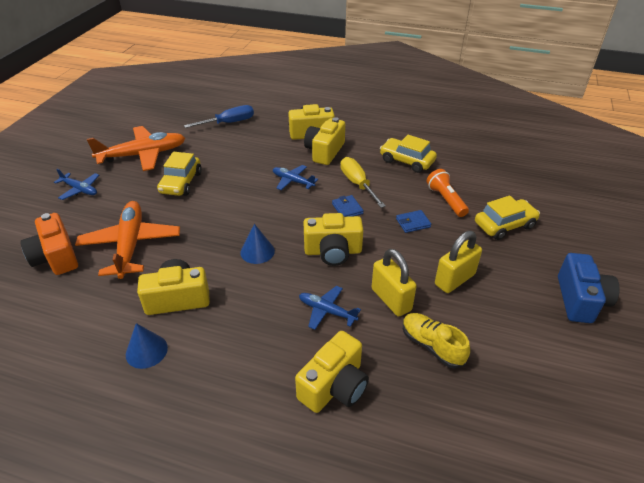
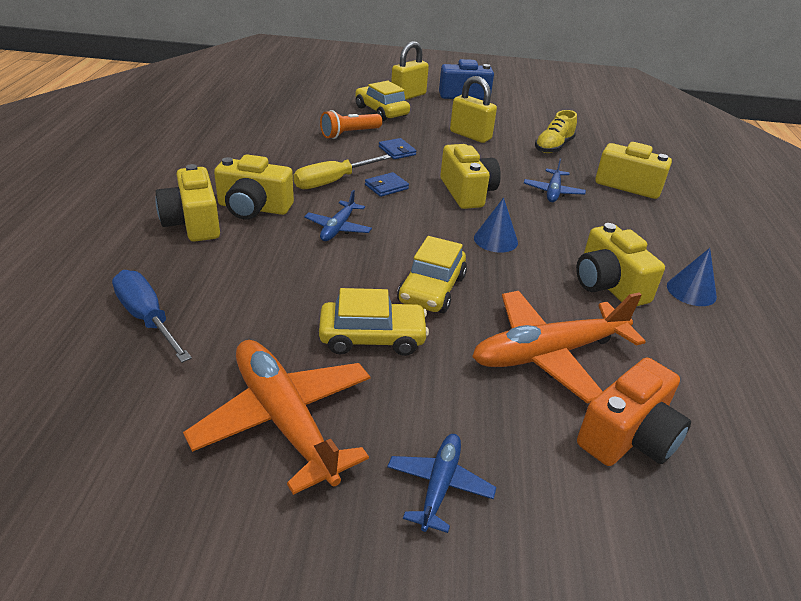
camera: 105 degrees left, 5 degrees down
yellow padlock [372,249,417,317] -> yellow padlock moved to [391,41,429,100]
yellow car [380,135,437,173] -> yellow car moved to [397,236,467,313]

